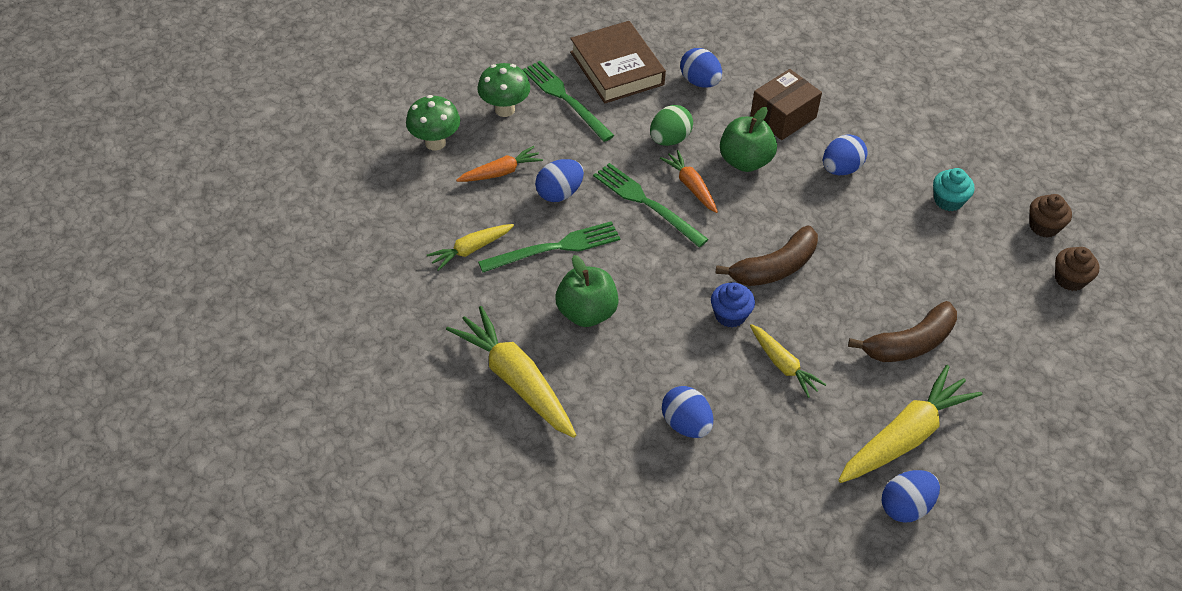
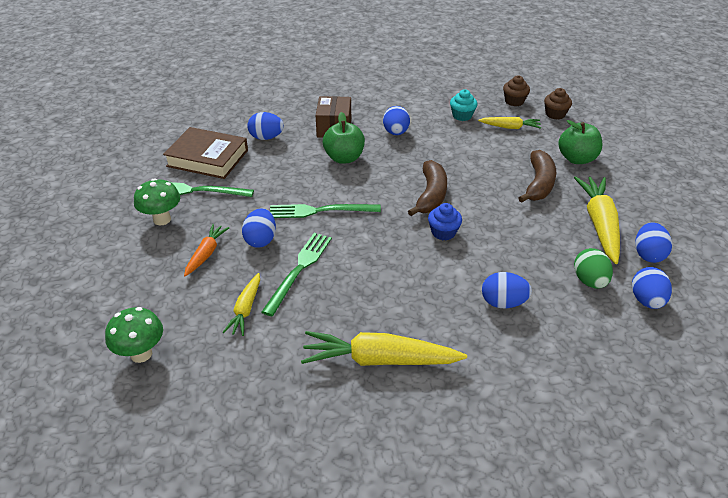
camera: 45 degrees left, 10 degrees down
green mushroom [406,95,460,151] -> green mushroom moved to [105,307,163,363]
green apple [555,255,619,327] -> green apple moved to [558,120,602,164]
green egg [650,105,693,146] -> green egg moved to [574,248,613,289]
orange carrot [660,150,718,213] -> none
yellow carrot [750,324,827,398] -> yellow carrot moved to [478,117,541,129]
none -> blue egg [632,267,672,309]

